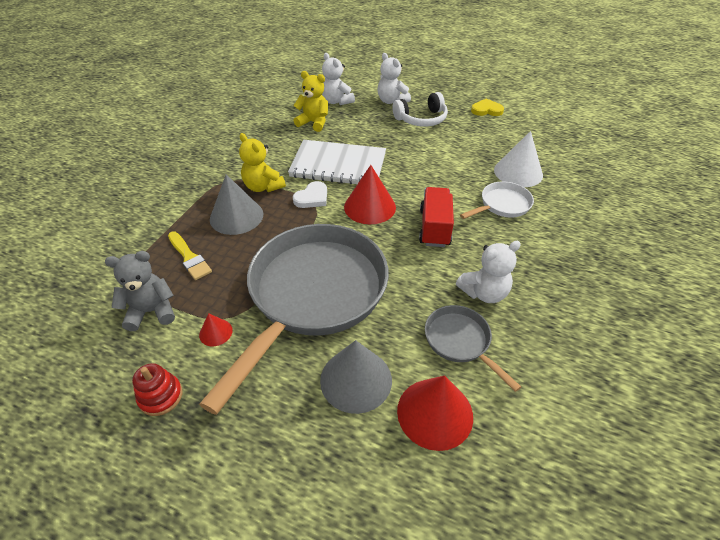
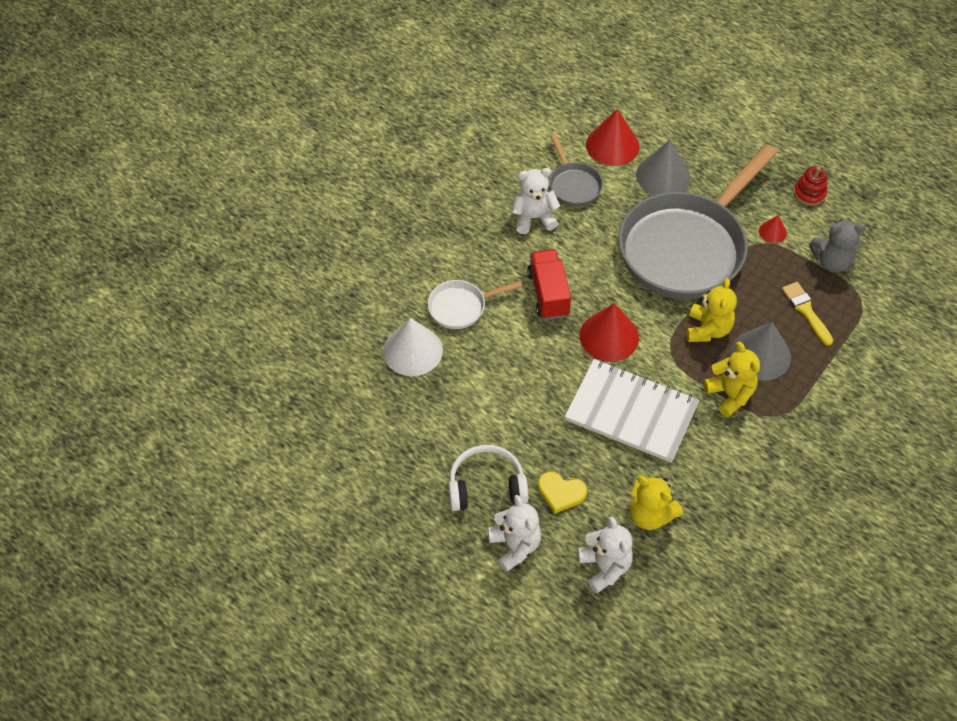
camera: 165 degrees left, 10 degrees up
white heart [293,181,327,208] -> none
red truck [419,187,454,247] -> red truck turned 150 degrees clockwise [527,249,571,320]
yellow heart [471,98,504,116] -> yellow heart moved to [538,472,587,514]
none -> yellow teddy bear [687,278,737,342]

